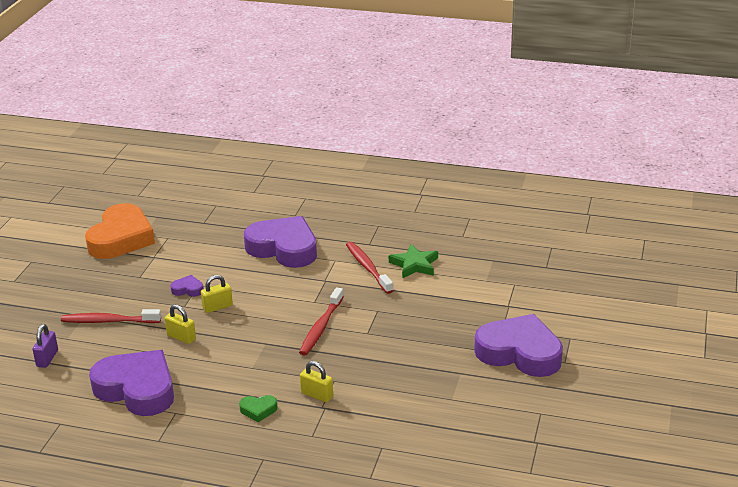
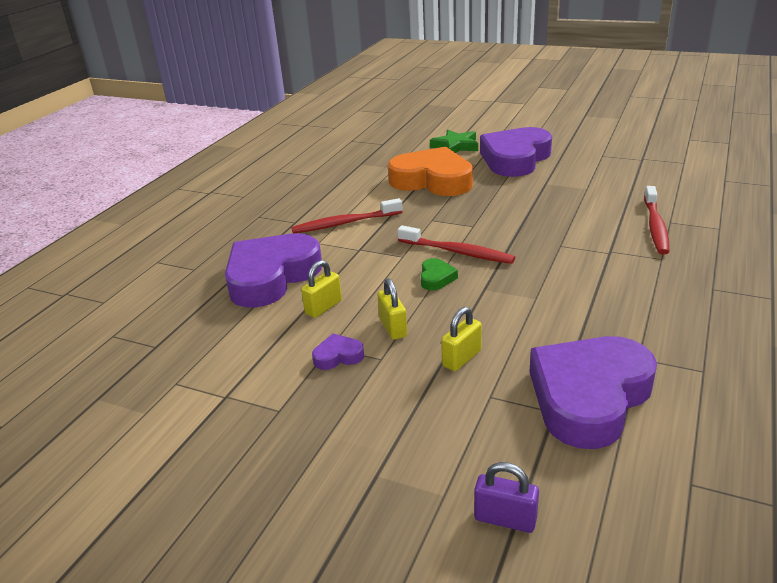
camera: 80 degrees left, 0 degrees up
red toothbrush [61,309,161,323] -> red toothbrush moved to [644,186,669,255]
orange heart [85,203,155,259] -> orange heart moved to [388,147,473,196]
purple heart [170,275,204,297] -> purple heart turned 60 degrees clockwise [312,334,364,370]
green heart [239,395,278,422] -> green heart moved to [421,258,458,291]
yellow padlock [300,361,333,402] -> yellow padlock moved to [301,260,342,318]
green star [389,244,438,278] -> green star moved to [430,129,478,153]

